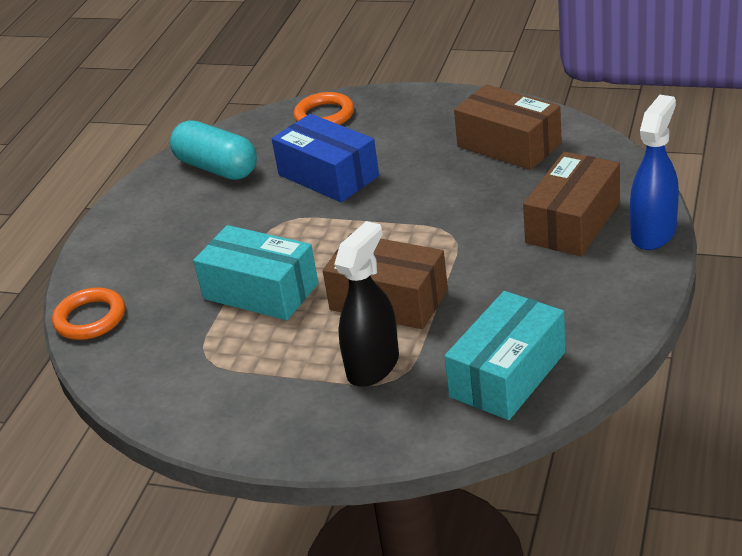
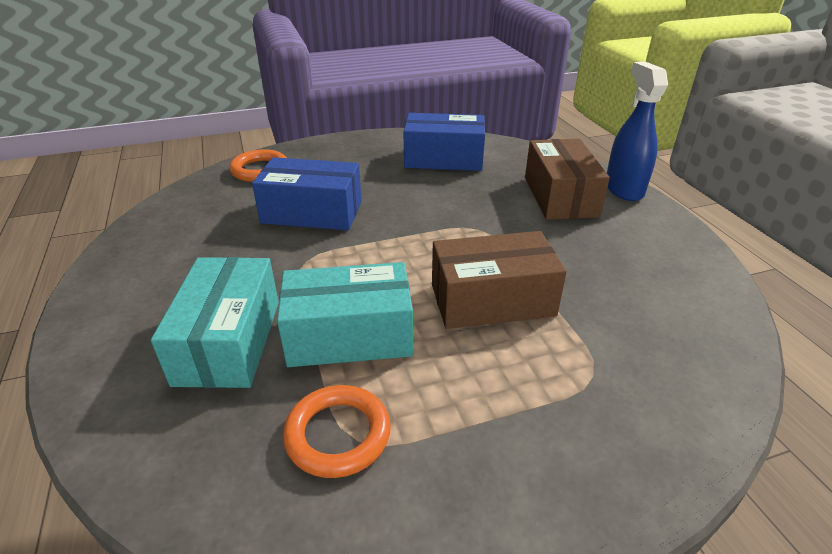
camera: 40 degrees left, 0 degrees up
orange ring [52,287,125,340] -> orange ring moved to [283,385,391,478]
turquoise capsule [170,120,257,180] -> none
black spray bottle [334,221,399,387] -> none
turquoise box [445,291,566,420] -> turquoise box moved to [151,257,279,388]
brown box [454,84,562,170] -> blue box [404,113,485,171]

